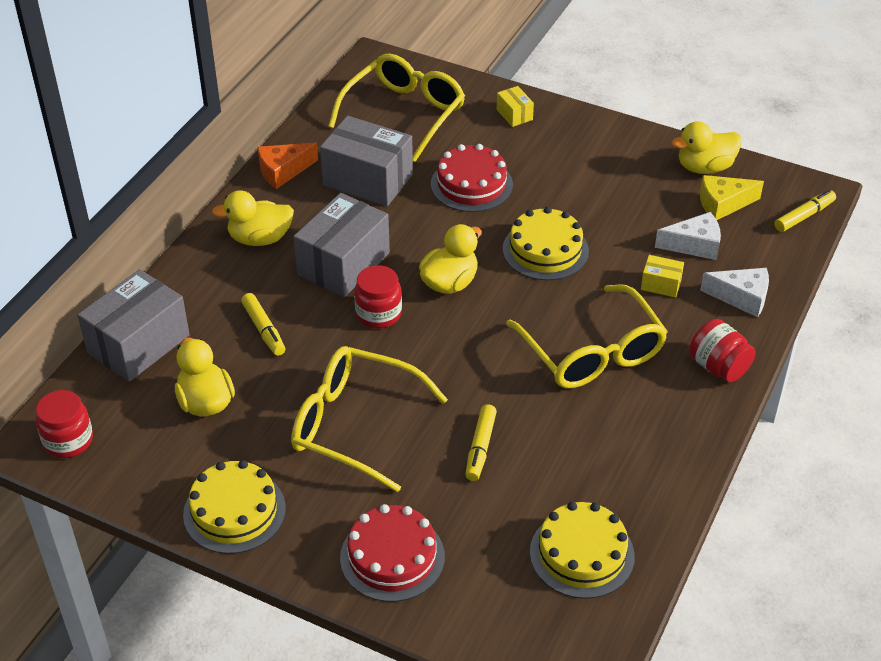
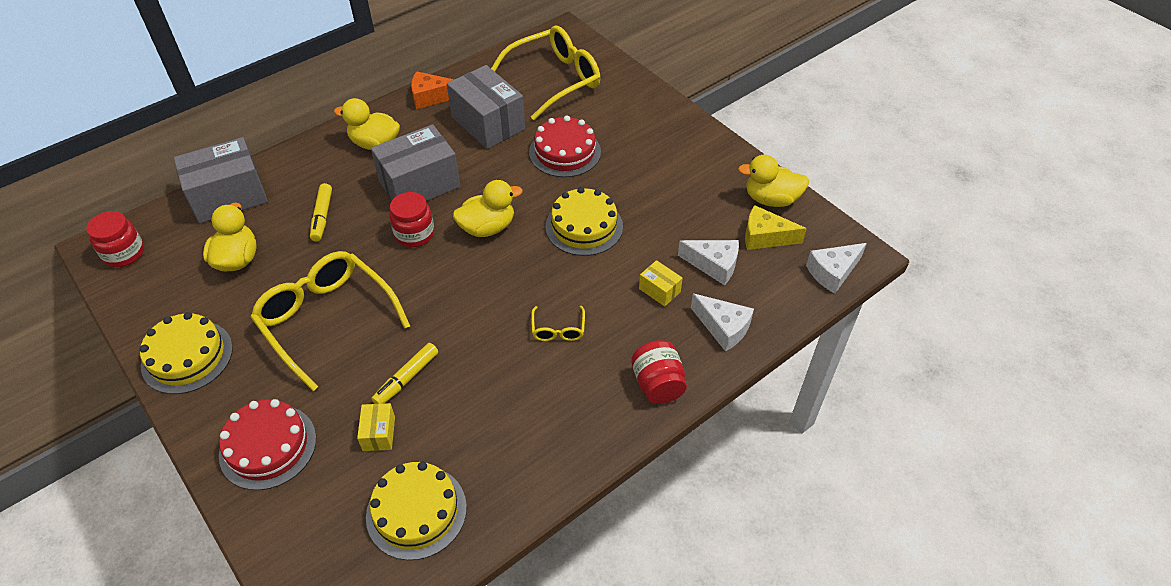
camera: 25 degrees right, 5 degrees up
yellow box [497,86,534,127] -> yellow box moved to [357,403,395,451]
yellow glasses [506,284,668,388] -> yellow glasses [531,306,585,341], size x0.43
yellow marker [774,190,836,232] -> white cheese [806,243,867,294]

